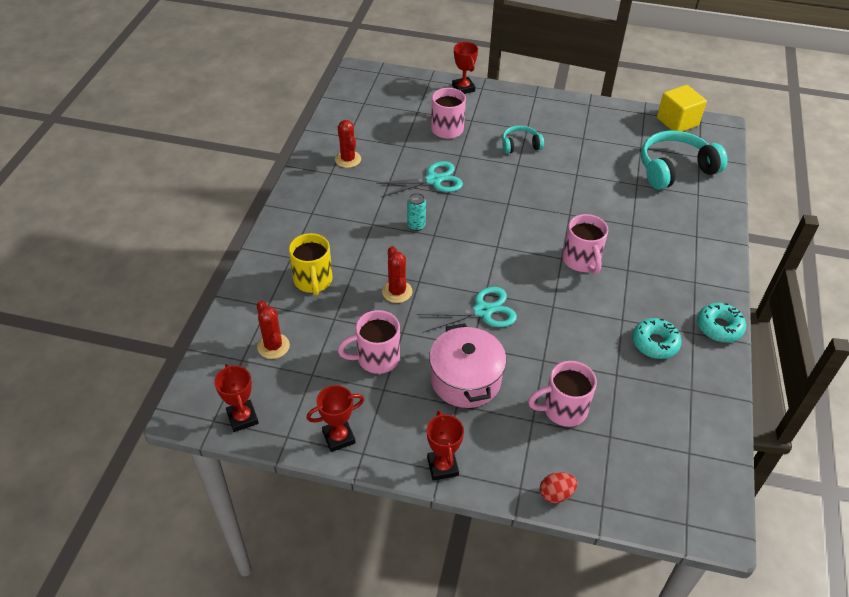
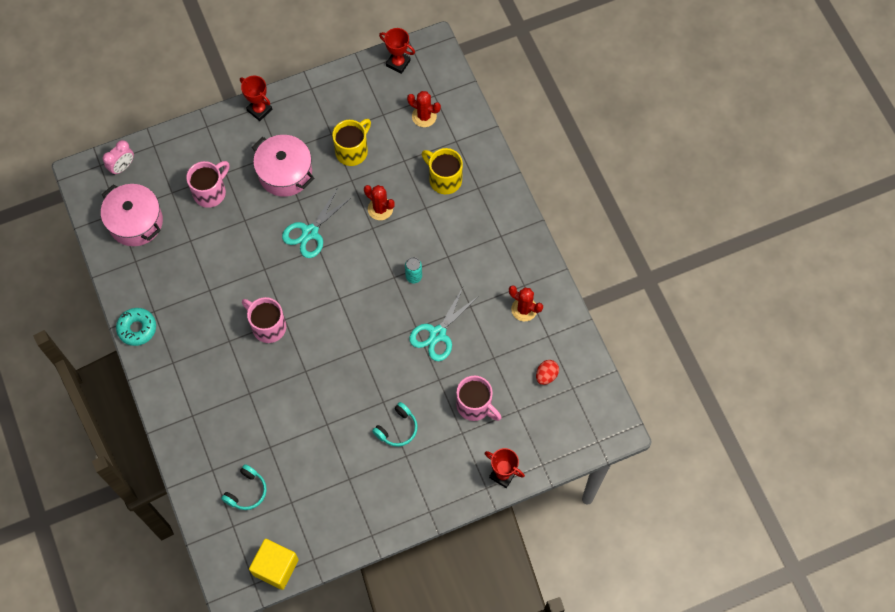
camera: 145 degrees right, 20 degrees up
red trophy [306,385,364,452] -> none
pink mug [338,310,400,374] -> yellow mug [332,119,371,166]
red egg [540,472,578,503] -> red egg moved to [536,360,559,385]
turquoise donut [632,318,682,359] -> none
turquoise headphones [641,131,728,190] -> turquoise headphones [221,464,267,510], size x0.53
none -> pink pot [101,184,163,246]
none -> pink clock [103,140,134,175]

